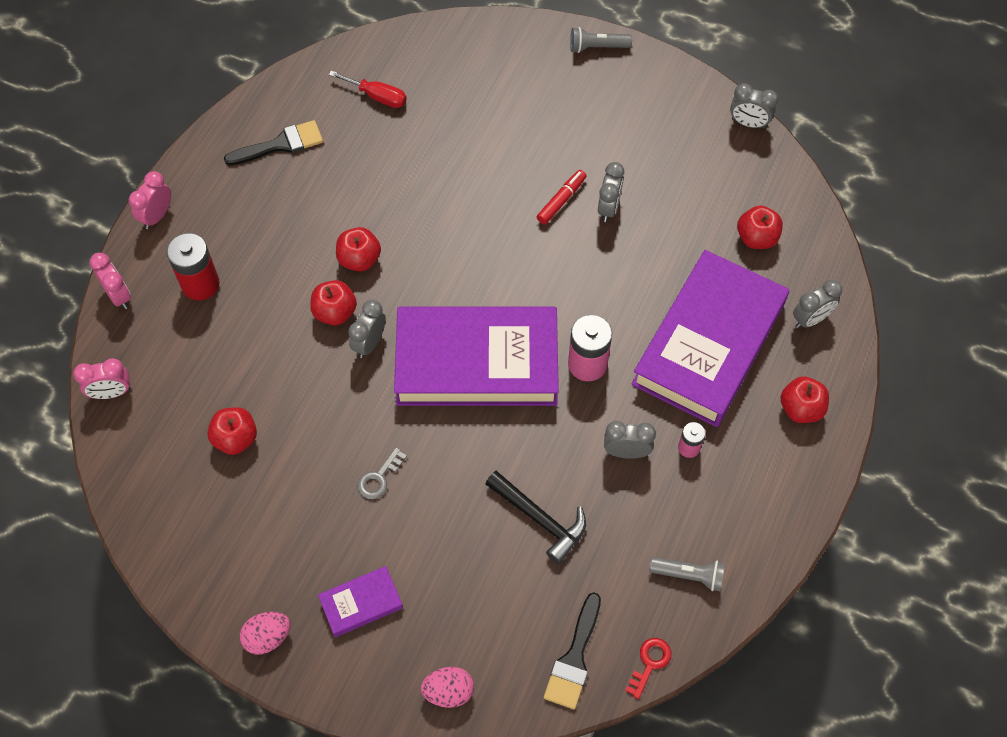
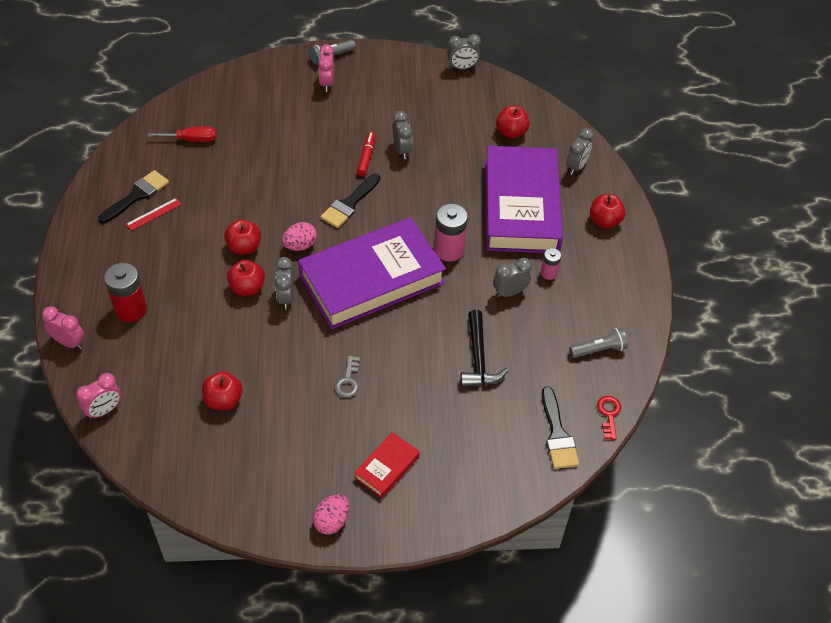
camera: 30 degrees left, 10 degrees down
pink clock [129,171,171,229] -> pink clock moved to [318,44,334,92]
purple book [318,566,403,637] -> red book [354,432,420,498]
pink egg [421,667,474,708] -> pink egg moved to [282,222,317,251]
black hammer [485,471,586,564] -> black hammer turned 75 degrees clockwise [460,310,508,387]
none -> red ruler [126,198,182,231]
none -> black brush [320,174,380,228]

